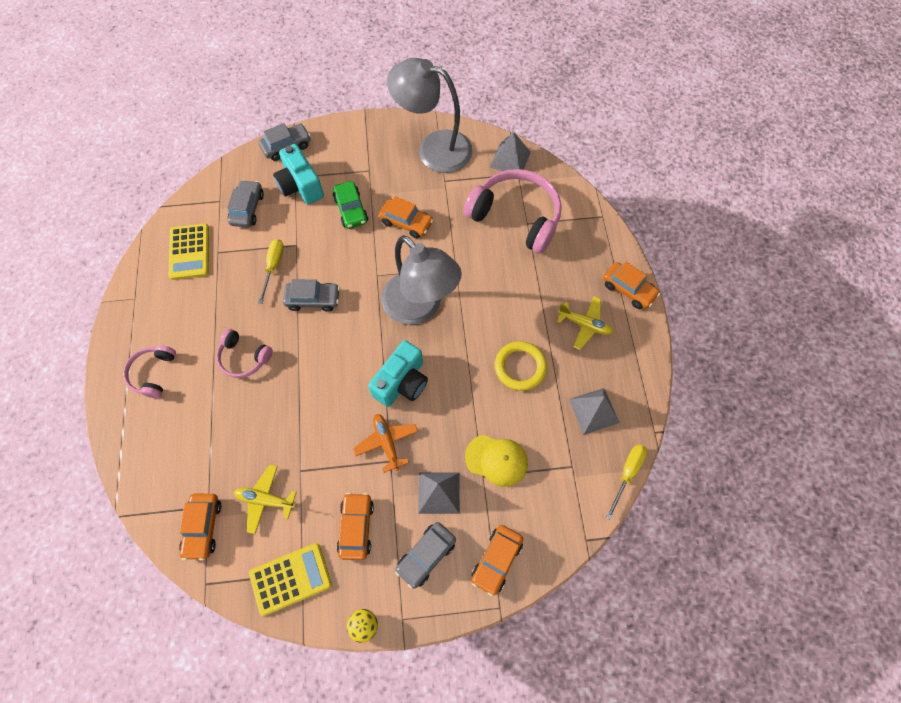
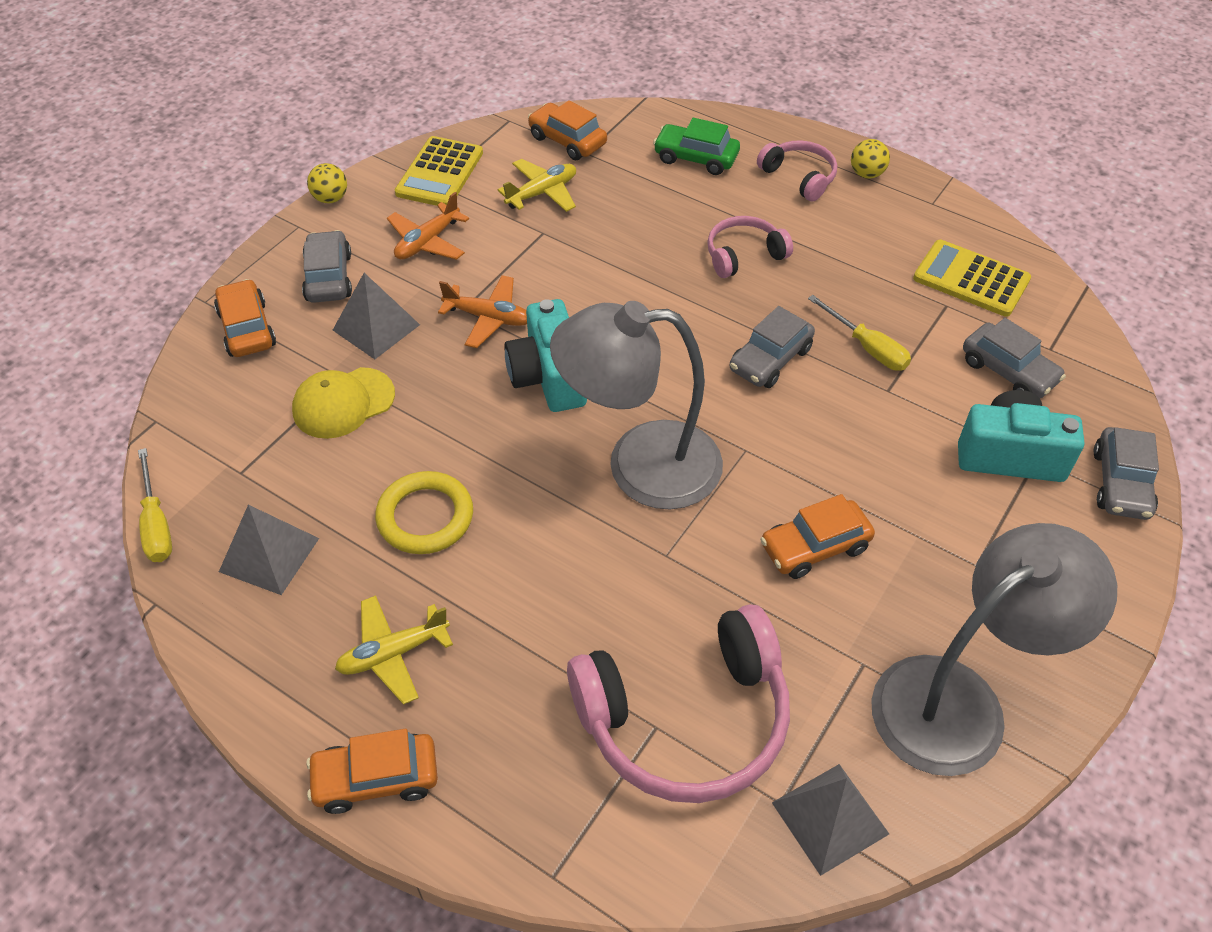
camera: 130 degrees right, 15 degrees down
green car [333,181,368,229] -> green car moved to [653,118,740,175]
orange car [337,493,374,560] -> orange plane [387,192,469,260]
none -> yellow ball [851,139,890,179]

